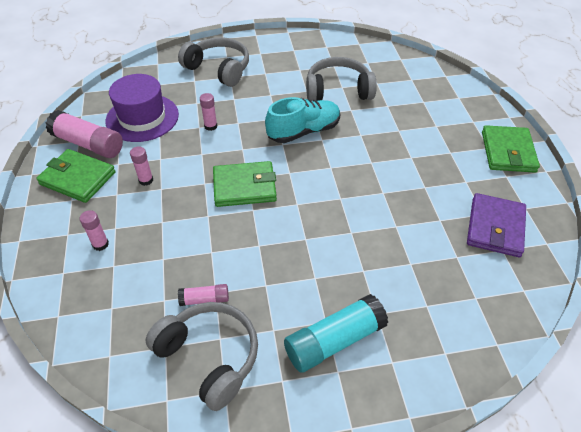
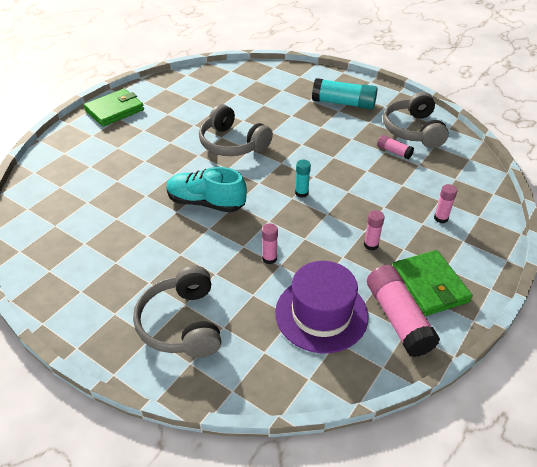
camera: 135 degrees left, 5 degrees down
green wallet [213,161,277,207] -> turquoise glue stick [295,160,311,198]
grey headphones [306,57,377,101] -> grey headphones moved to [199,104,273,156]
purple wallet [467,193,526,257] -> none

